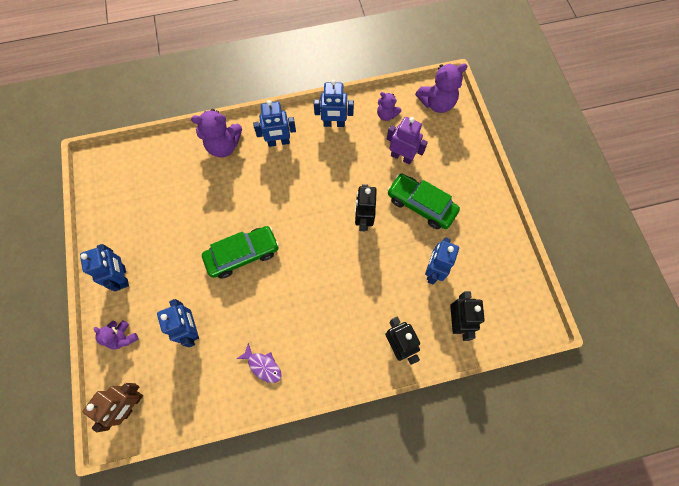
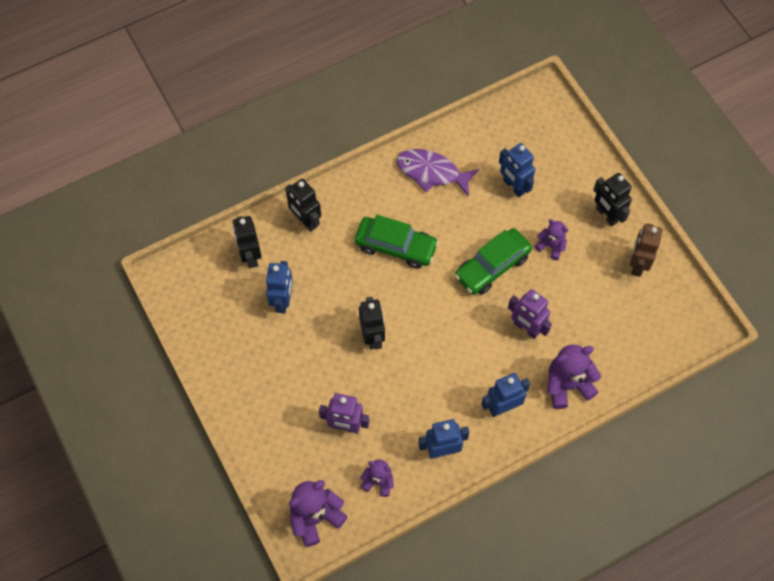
camera: 165 degrees right, 5 degrees down
blue robot [80,244,129,292] -> black robot [593,173,632,226]
brown robot [82,383,143,432] -> brown robot moved to [630,223,663,277]
purple teddy bear [94,320,139,350] -> purple teddy bear moved to [535,219,568,260]
purple fish [236,343,281,383] -> purple fish [396,149,479,197], size x1.71
green car [387,174,460,229] -> green car moved to [355,215,439,269]
none -> purple robot [508,289,552,339]

